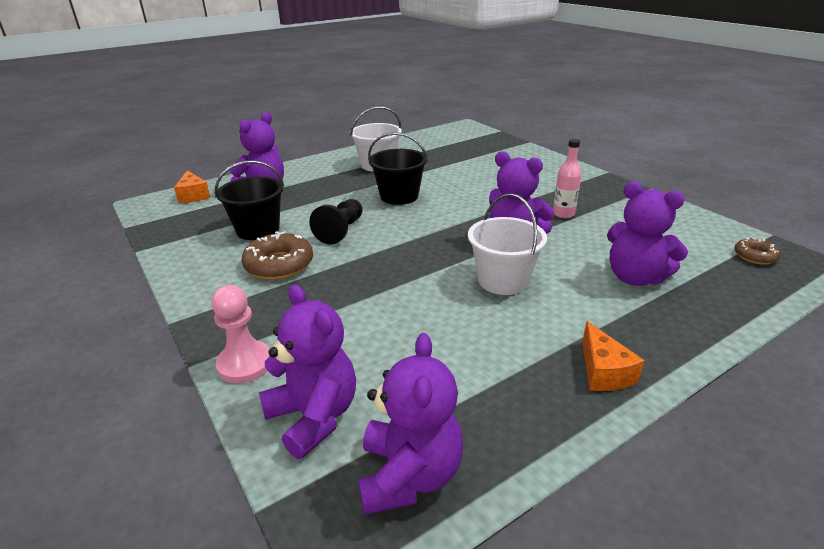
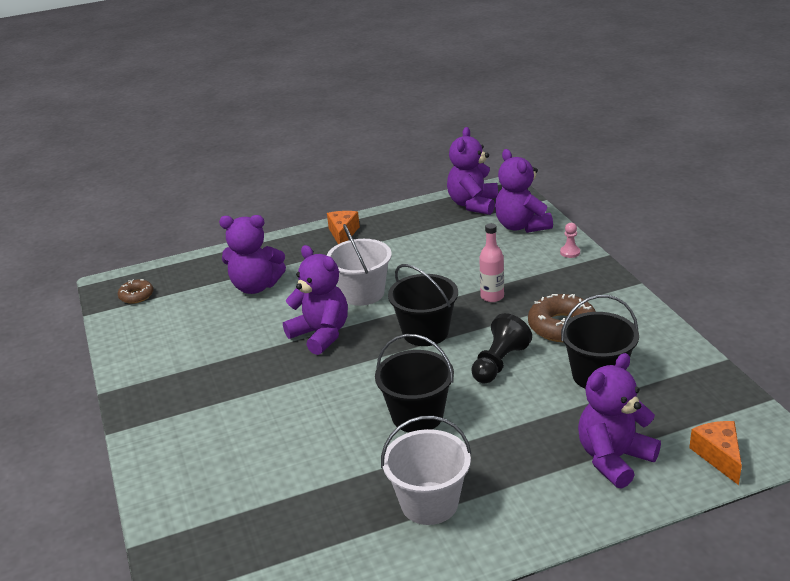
camera: 165 degrees left, 0 degrees up
pink pawn [212,285,270,384] -> pink pawn [560,223,580,258], size x0.53
pink bottle [553,139,582,218] -> pink bottle moved to [479,223,504,302]
purple teddy bear [607,182,688,286] -> purple teddy bear turned 135 degrees clockwise [219,215,286,294]
none -> black bucket [388,264,458,346]

